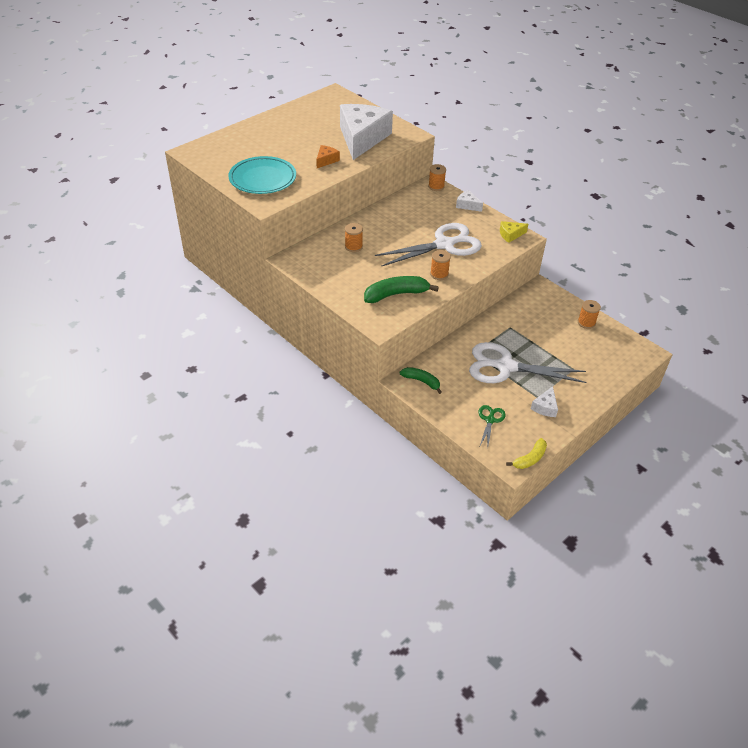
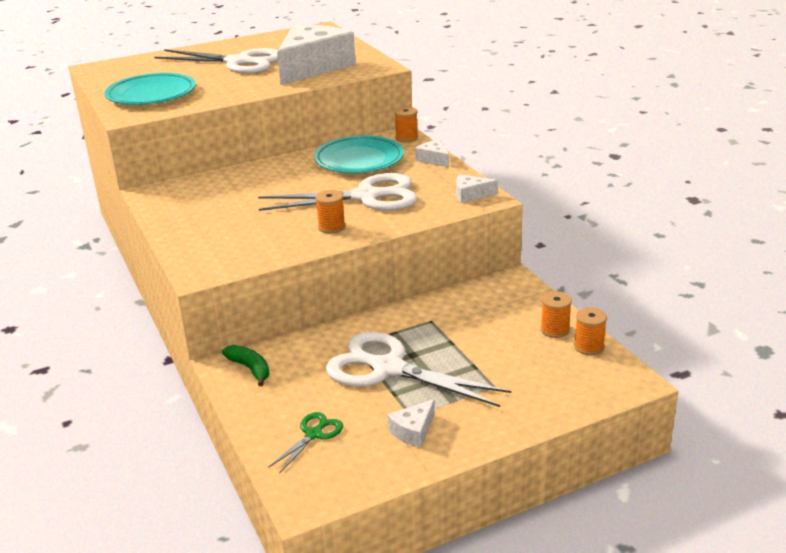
camera: 20 degrees right, 15 degrees down
orange cheese [316,145,340,168] -> none
orange spool [345,223,363,252] -> orange spool moved to [574,307,607,355]
green banana [364,276,439,303] -> none
yellow cheese [500,221,528,243] -> white cheese [456,174,498,203]
yellow banana [506,438,547,469] -> none
none -> white scissors [154,48,278,74]
none -> turquoise plate [314,135,404,173]

